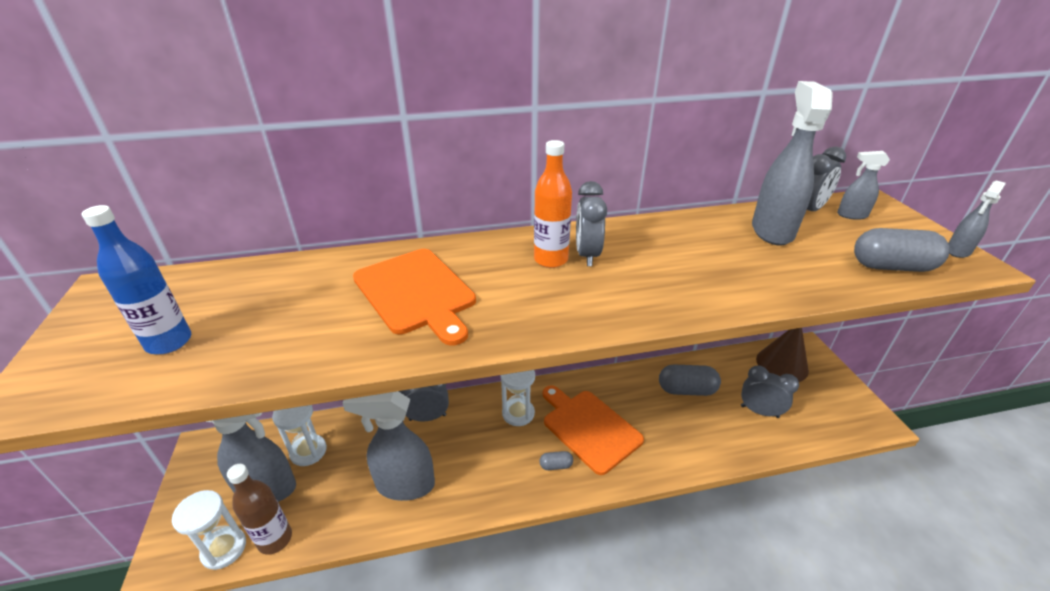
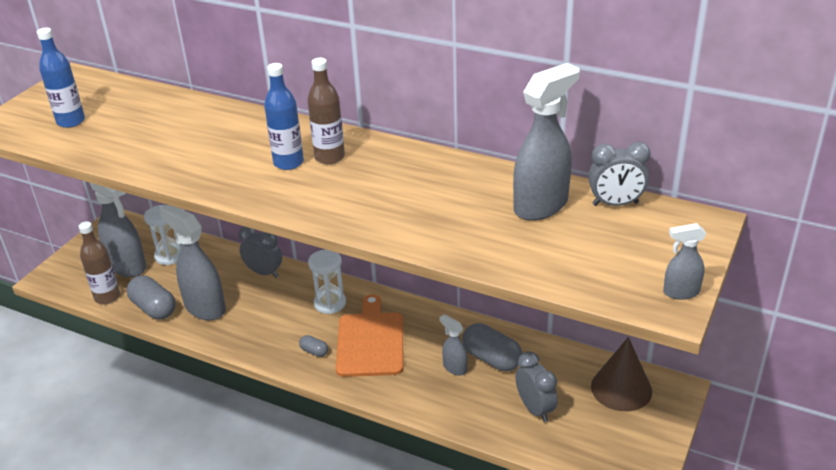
camera: 40 degrees right, 0 degrees up
white hourglass [172,490,246,570] -> none
orange cutting board [353,249,476,345] -> none
orange bottle [534,140,572,268] -> brown bottle [307,58,345,164]
grey clock [576,181,607,266] -> none
grey spray bottle [837,151,890,220] -> grey spray bottle moved to [440,314,468,376]
grey capsule [854,228,950,272] -> grey capsule moved to [127,275,176,320]
none -> blue bottle [264,63,304,170]

